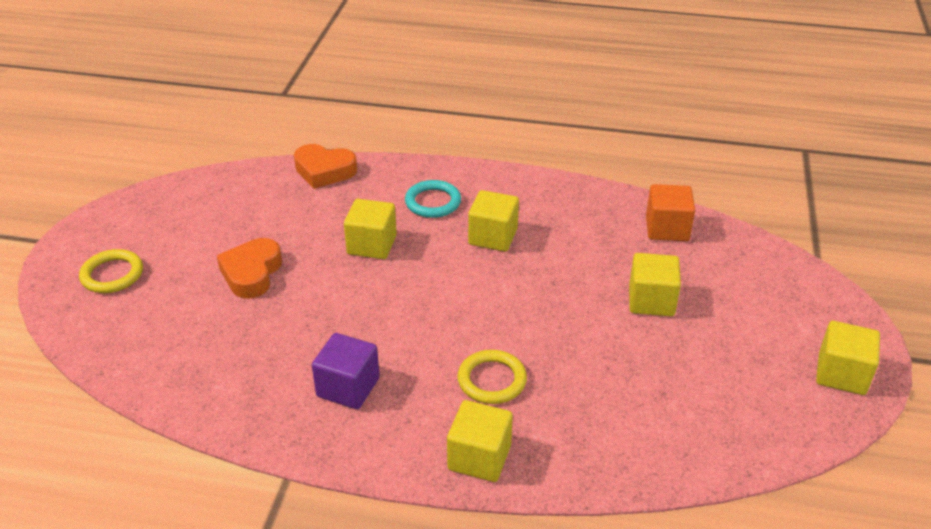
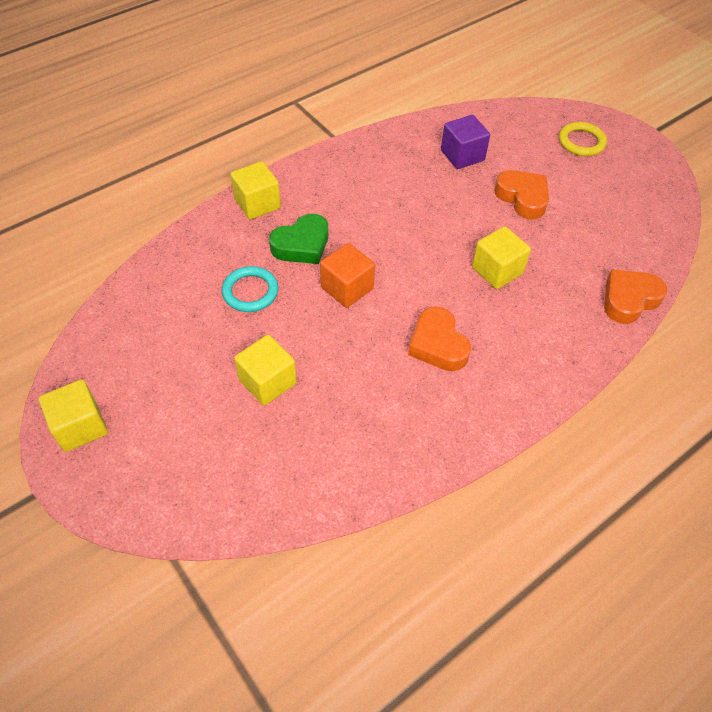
camera: 130 degrees right, 15 degrees up
purple cube [312,333,380,409] -> purple cube moved to [441,115,490,169]
turquoise ring [405,180,461,218] -> turquoise ring moved to [222,266,278,312]
yellow ring [457,350,527,404] -> green heart [269,214,328,264]
yellow cube [468,190,519,252] -> orange heart [408,307,471,371]
orange cube [646,184,695,241] -> orange cube moved to [320,243,375,308]

